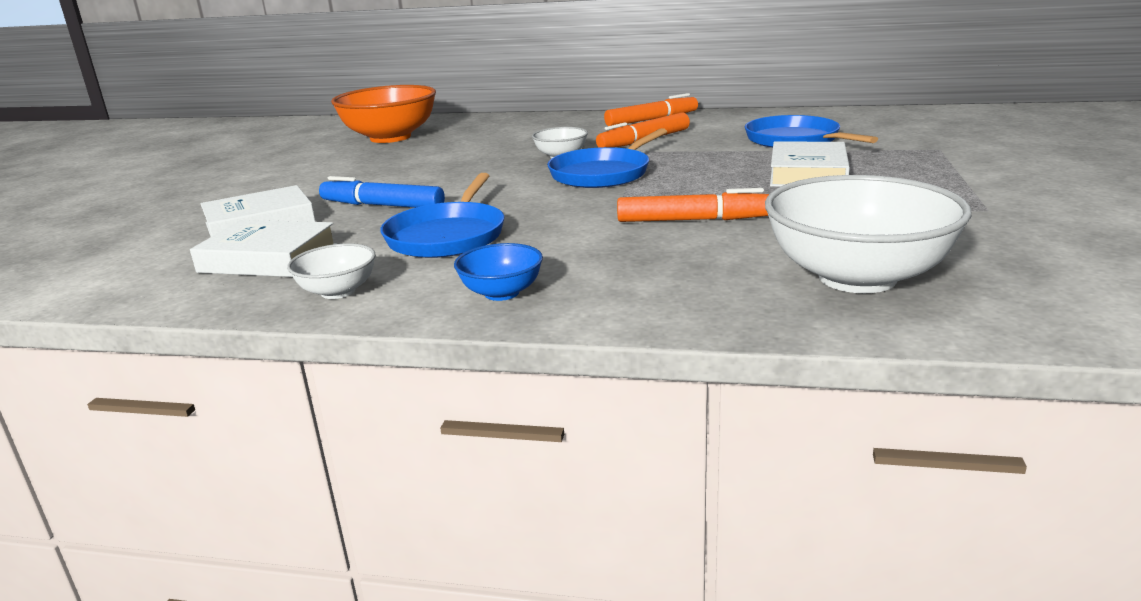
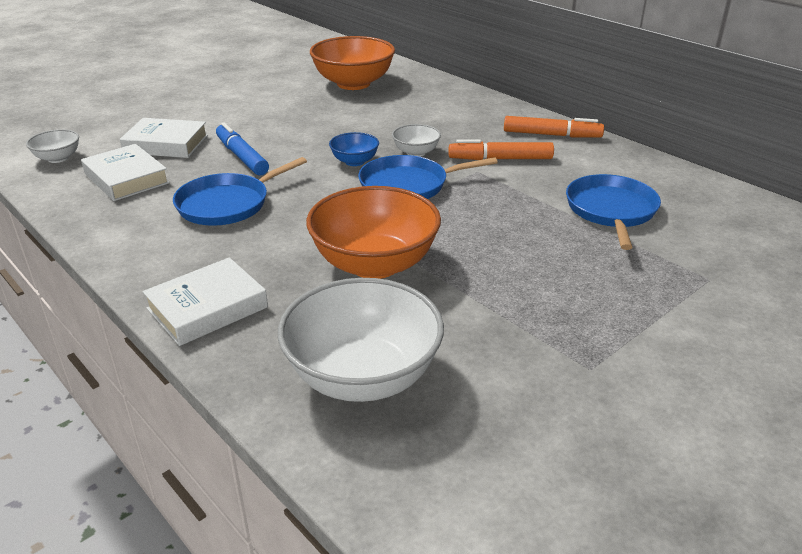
camera: 35 degrees right, 10 degrees up
white bowl [287,243,376,299] -> white bowl moved to [26,129,79,163]
blue bowl [454,243,543,301] -> blue bowl moved to [329,132,379,166]
orange marker [617,188,769,222] -> orange bowl [306,186,441,279]
white book [770,142,850,187] -> white book moved to [142,257,268,346]

